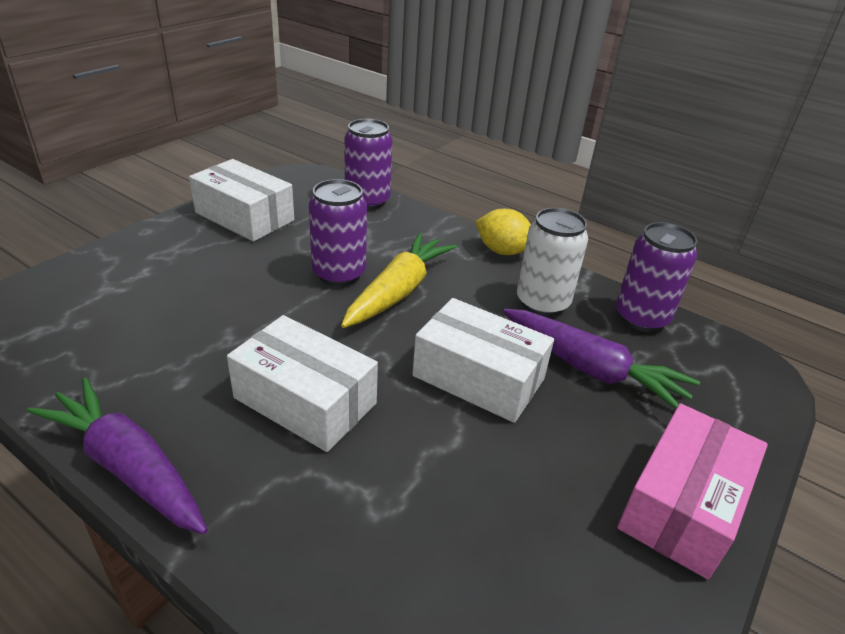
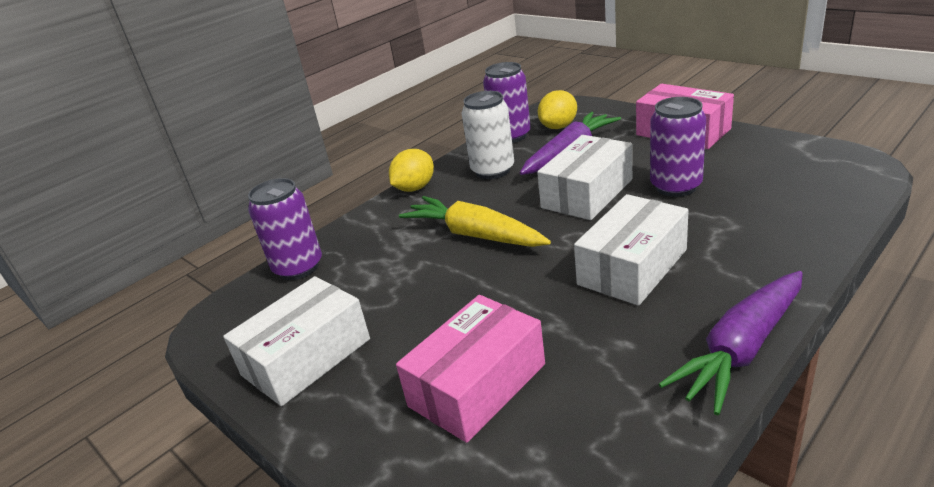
camera: 75 degrees left, 5 degrees down
purple can [309,179,367,286] -> purple can moved to [650,97,706,197]
none -> pink box [396,295,545,443]
none -> yellow lemon [538,90,577,129]

